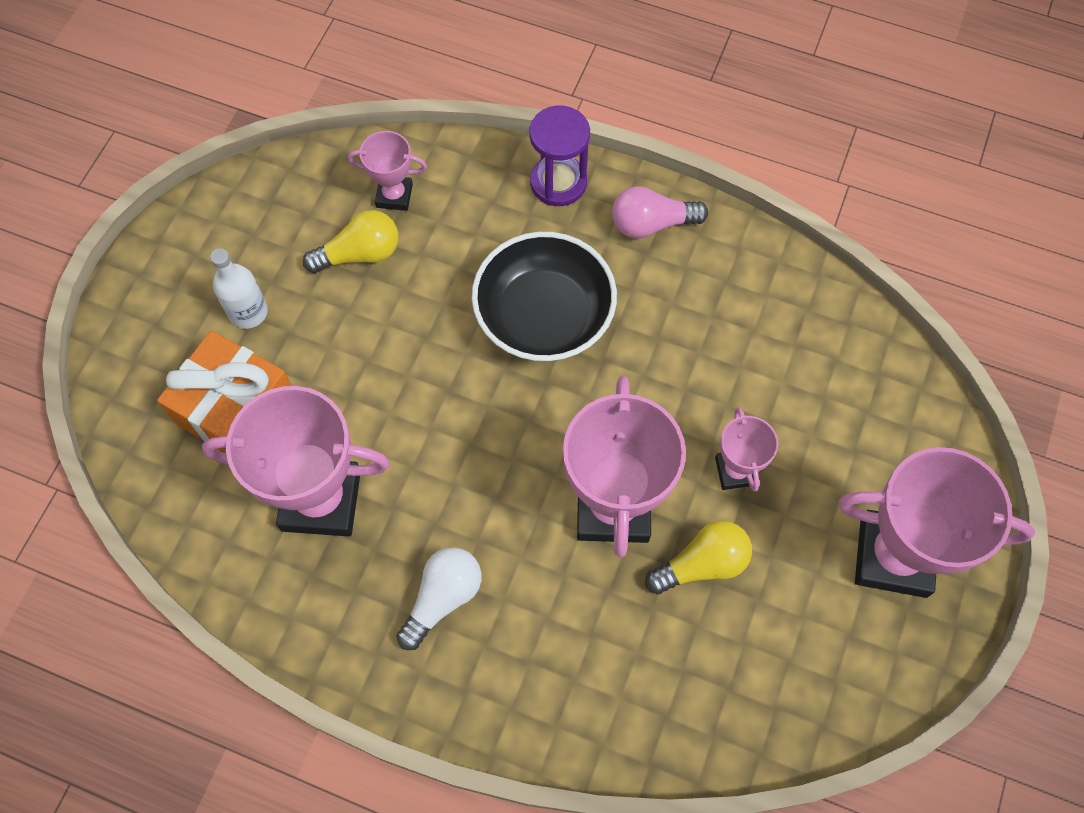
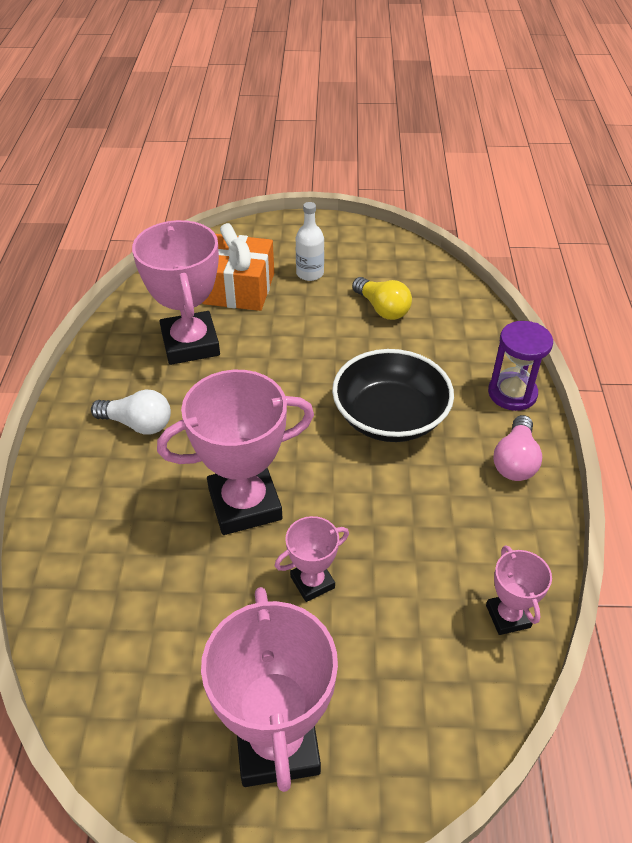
camera: 70 degrees right, 20 degrees down
pink trophy [348,131,427,211] -> pink trophy moved to [486,545,552,635]
pink light bulb [612,186,708,238] -> pink light bulb turned 135 degrees counterclockwise [493,415,542,481]
yellow light bulb [645,520,752,594] -> none

